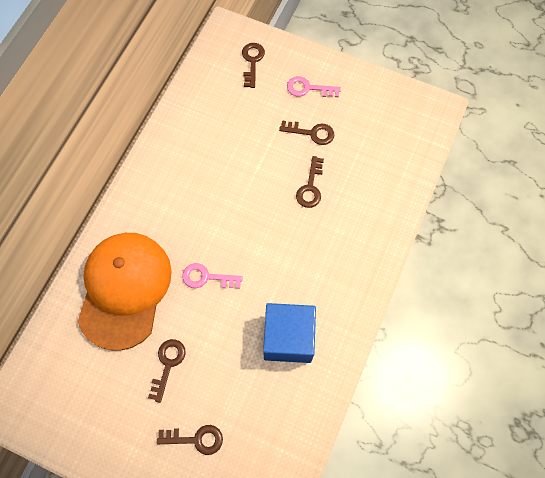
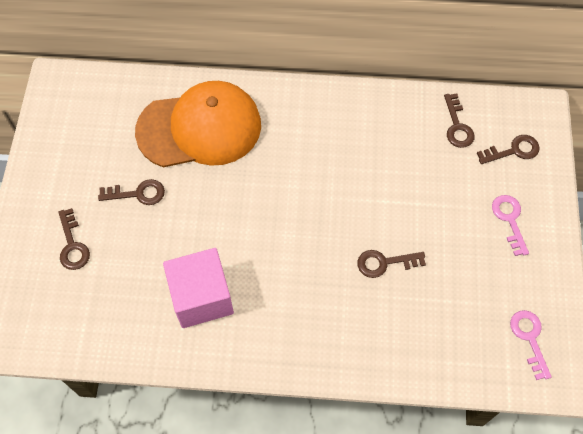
camera: 70 degrees right, 5 degrees down
pink key [182,263,243,289] -> pink key moved to [510,310,552,380]
blue cube [263,303,316,363] -> pink cube [163,248,234,328]
brown key [279,120,334,145] -> brown key moved to [444,94,475,148]

